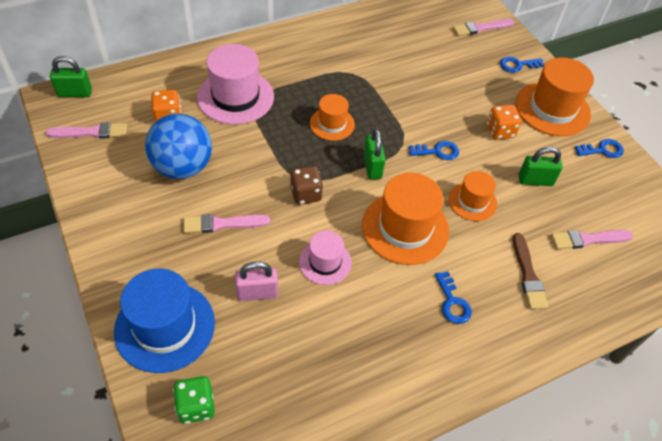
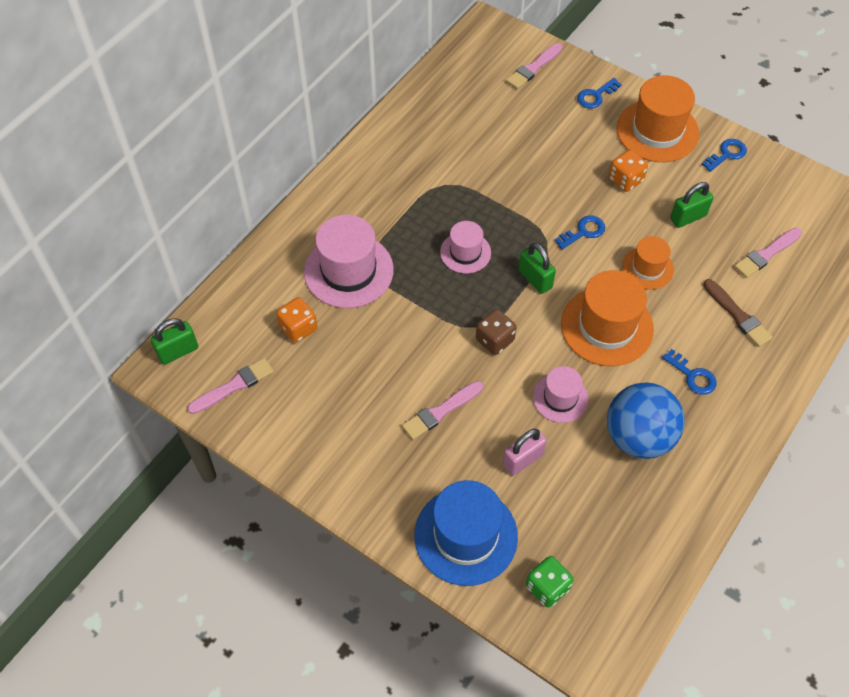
camera: 25 degrees left, 5 degrees up
blue ball [145,113,212,179] -> blue ball moved to [607,382,685,459]
orange hat [310,94,355,141] -> pink hat [440,221,491,274]

